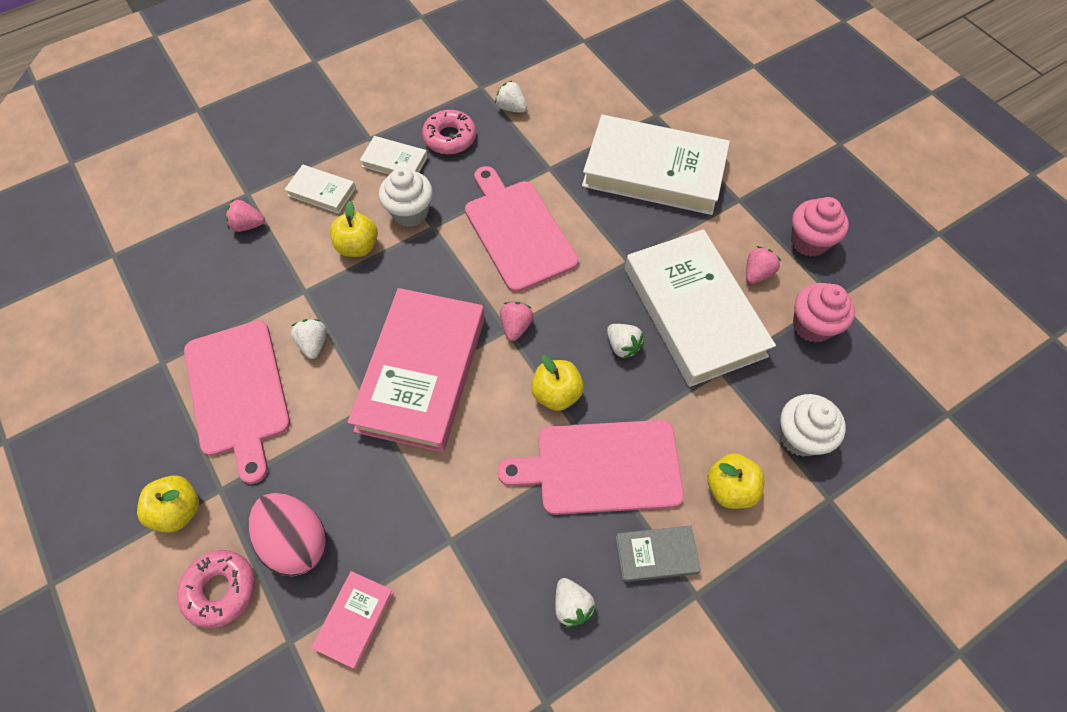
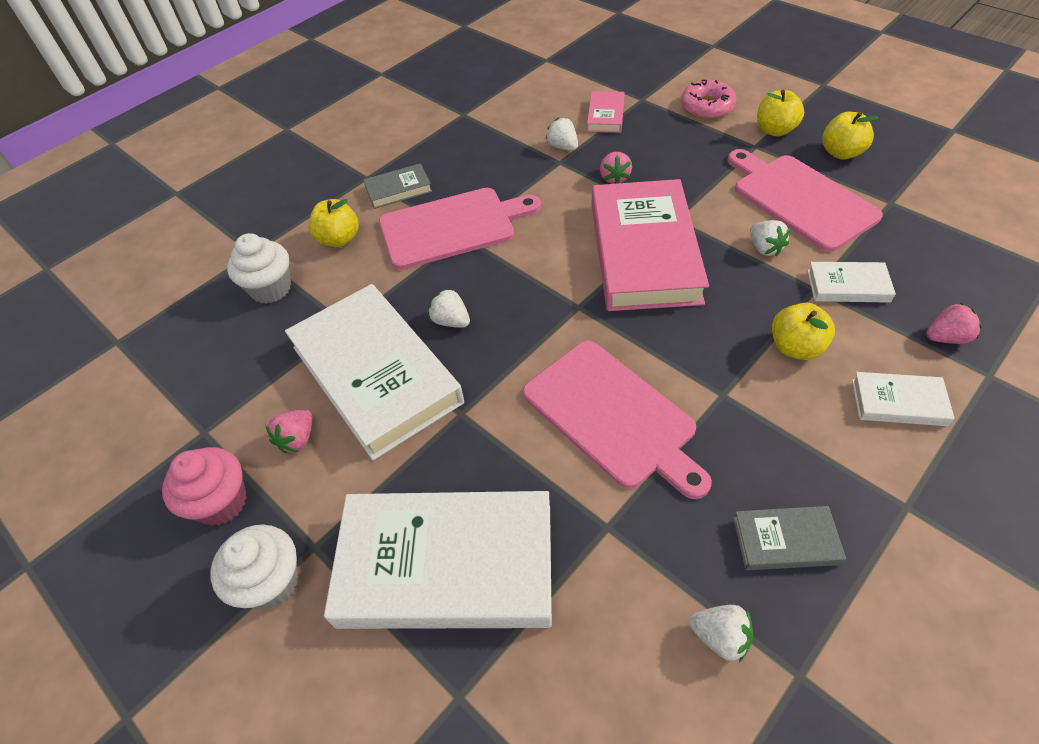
camera: 170 degrees right, 10 degrees down
pink egg [249,493,326,576] -> none
white book [360,136,428,175] -> white book moved to [807,262,896,303]
white cupcake [379,167,433,227] -> white cupcake moved to [210,524,299,610]
pink donut [422,110,476,154] -> grey book [733,506,846,570]
pink strawberry [500,302,534,341] -> pink strawberry moved to [600,152,632,184]
yellow apple [531,355,584,411] -> yellow apple moved to [822,112,878,159]
white strawberry [555,578,595,628] -> white strawberry moved to [545,117,578,151]
pink cupcake [793,283,855,343] -> none

